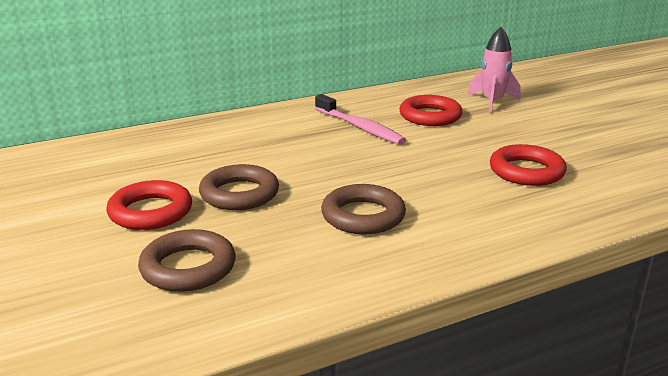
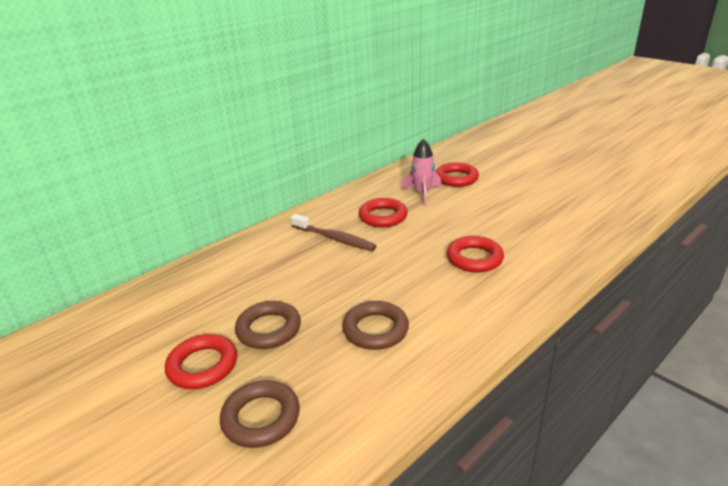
camera: 15 degrees left, 5 degrees up
pink toothbrush [315,94,406,145] -> brown toothbrush [291,214,376,251]
none -> red ring [435,162,479,187]

